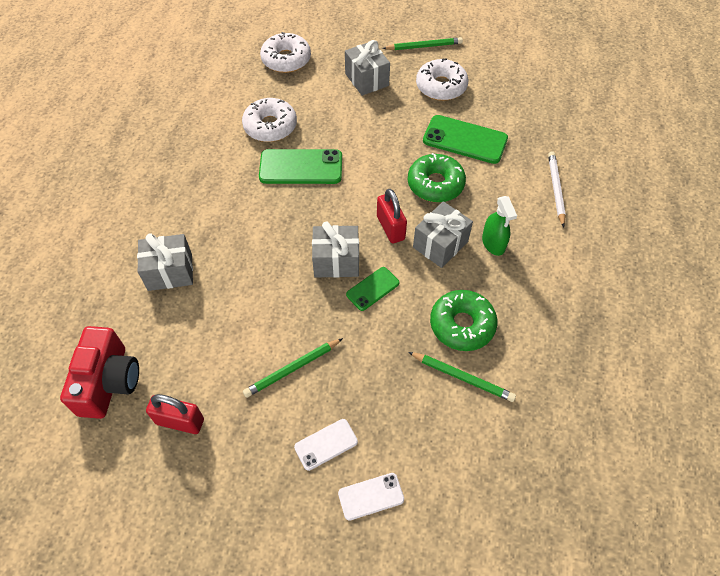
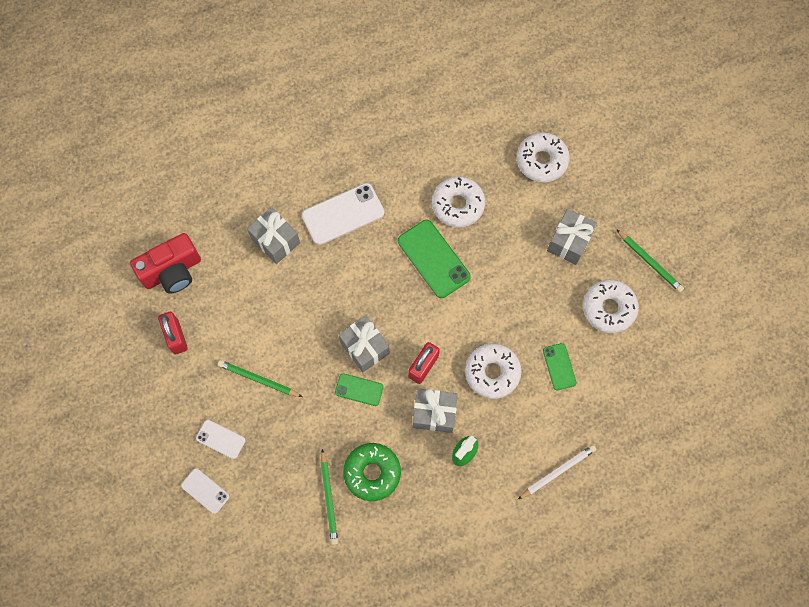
camera: 55 degrees right, 15 degrees up
green donut [408,153,466,202] -> white donut [465,343,521,399]
green phone [423,115,508,164] -> green phone [543,343,576,390], size x0.56
none -> white phone [302,183,384,245]

